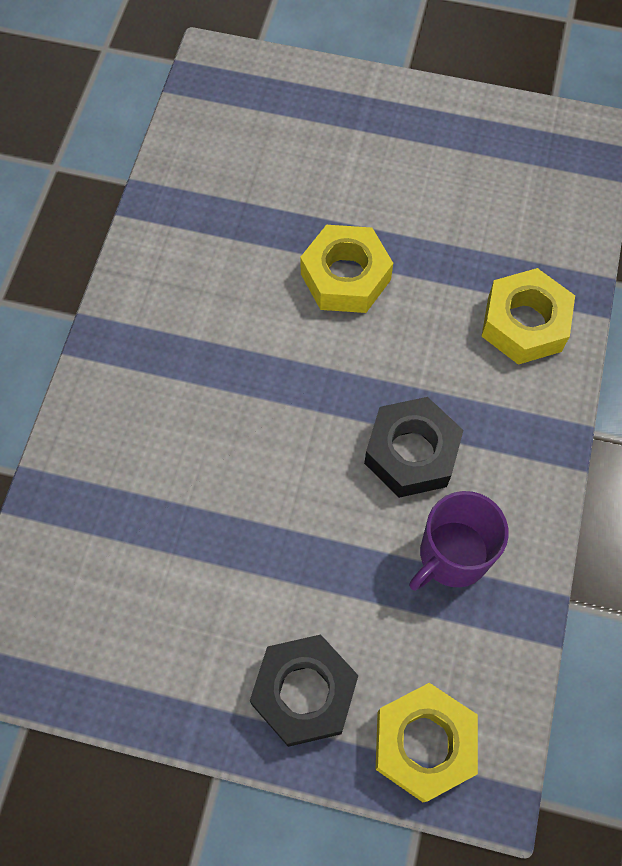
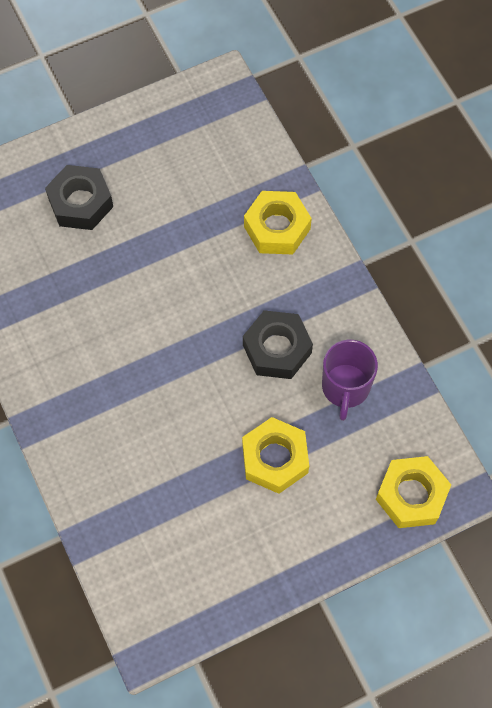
camera: 40 degrees left, 0 degrees up
black nut [250,634,359,747] -> black nut moved to [45,165,113,230]
yellow nut [300,225,393,313] -> yellow nut moved to [242,417,309,494]

